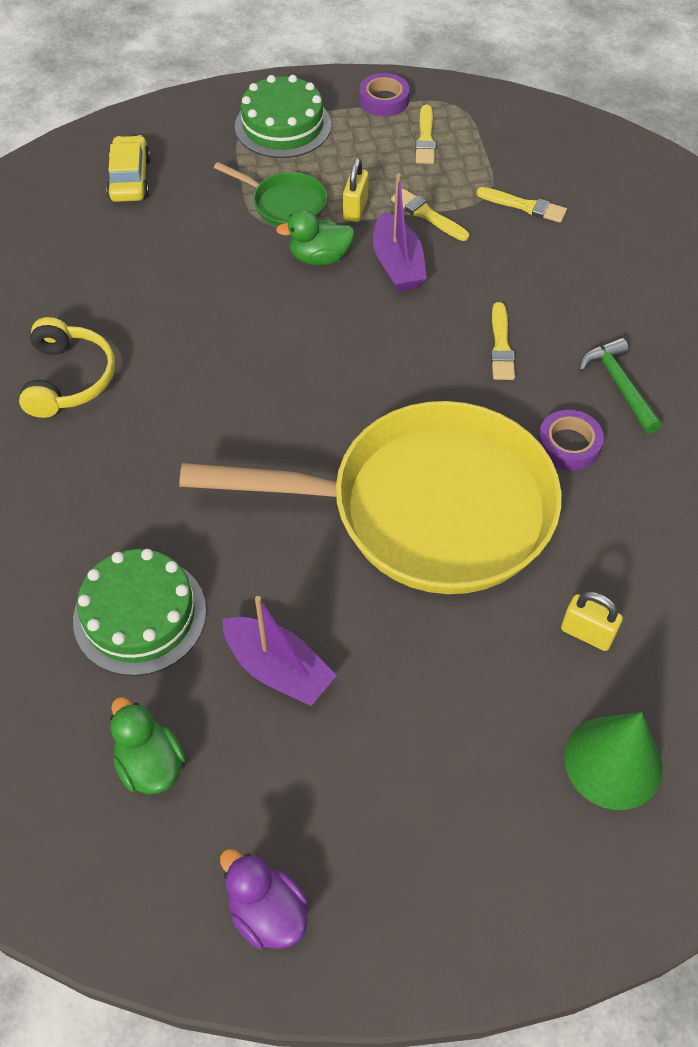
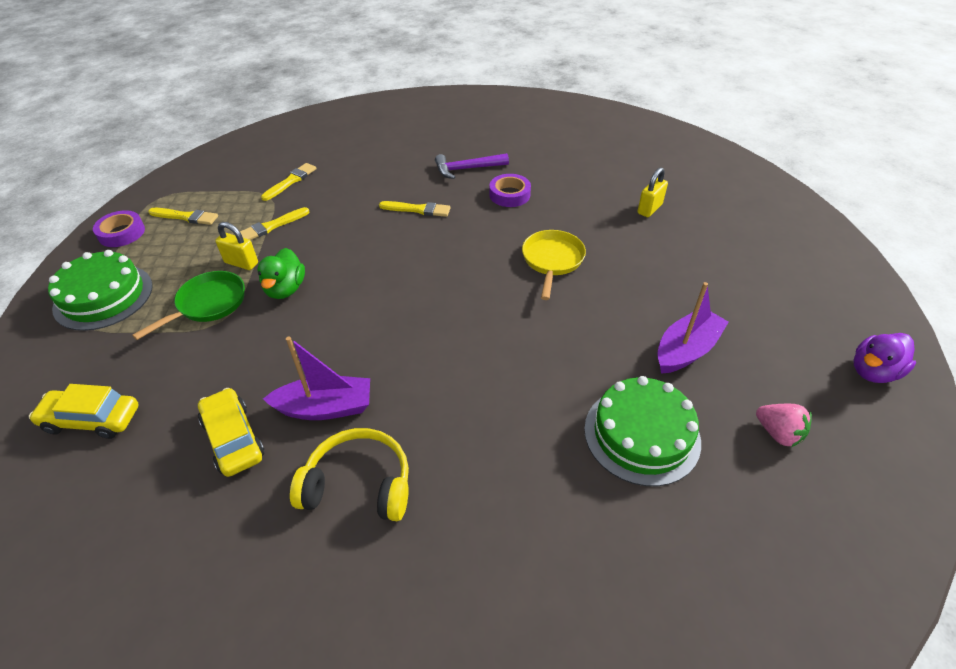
camera: 80 degrees left, 10 degrees down
green duck [110,697,186,794] -> pink strawberry [756,404,812,447]
yellow pan [179,401,562,594] -> yellow pan [522,230,586,300], size x0.41
purple boat [373,173,427,292] -> purple boat moved to [263,337,370,420]
green cone [564,712,663,810] -> none
green hammer [579,338,662,434] -> purple hammer [435,153,509,179]
none -> yellow car [198,388,264,477]

